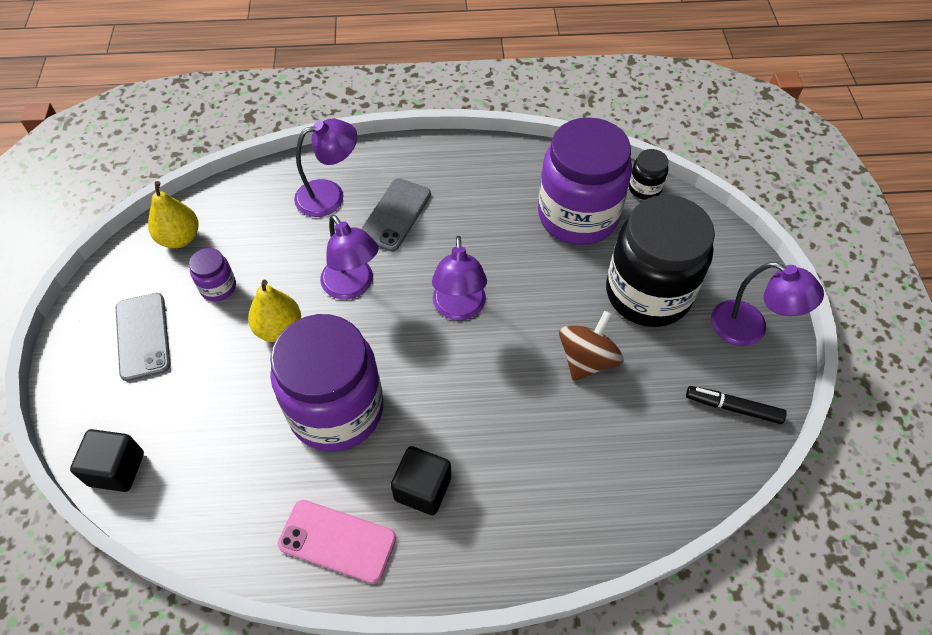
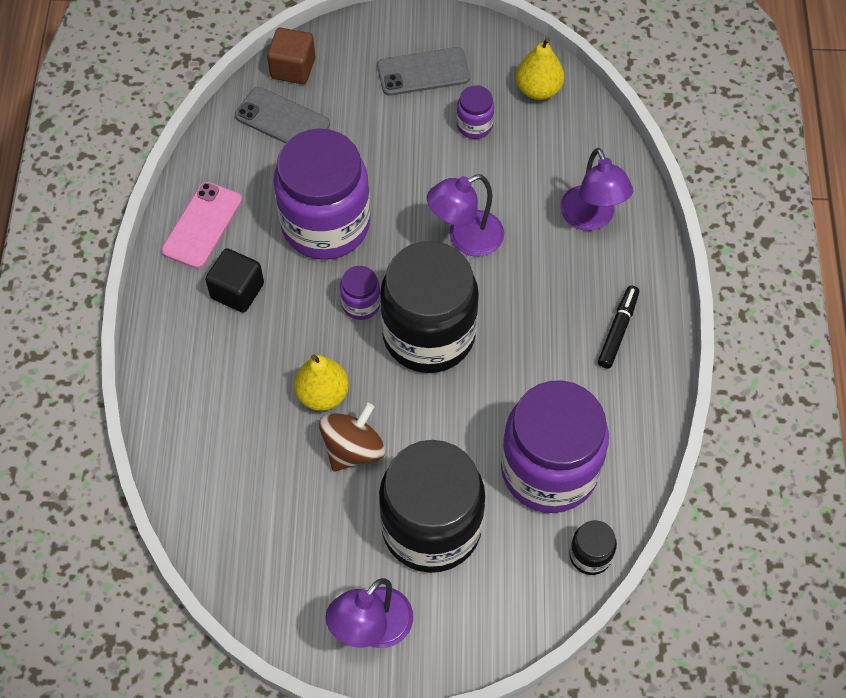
camera: 95 degrees right, 5 degrees up
black cube [70,429,144,492] -> brown cube [267,28,315,84]
yellow pear [248,280,301,342] -> yellow pear moved to [294,354,349,411]
grey phone [361,178,431,252] -> grey phone moved to [235,87,330,144]
purple lamp [432,236,487,321] -> black jar [380,241,479,373]
brown spinning top [559,311,623,381] -> brown spinning top turned 90 degrees counterclockwise [319,403,385,472]
black marker [686,386,787,424] -> black marker moved to [598,286,639,369]
none -> purple jar [340,266,380,320]

